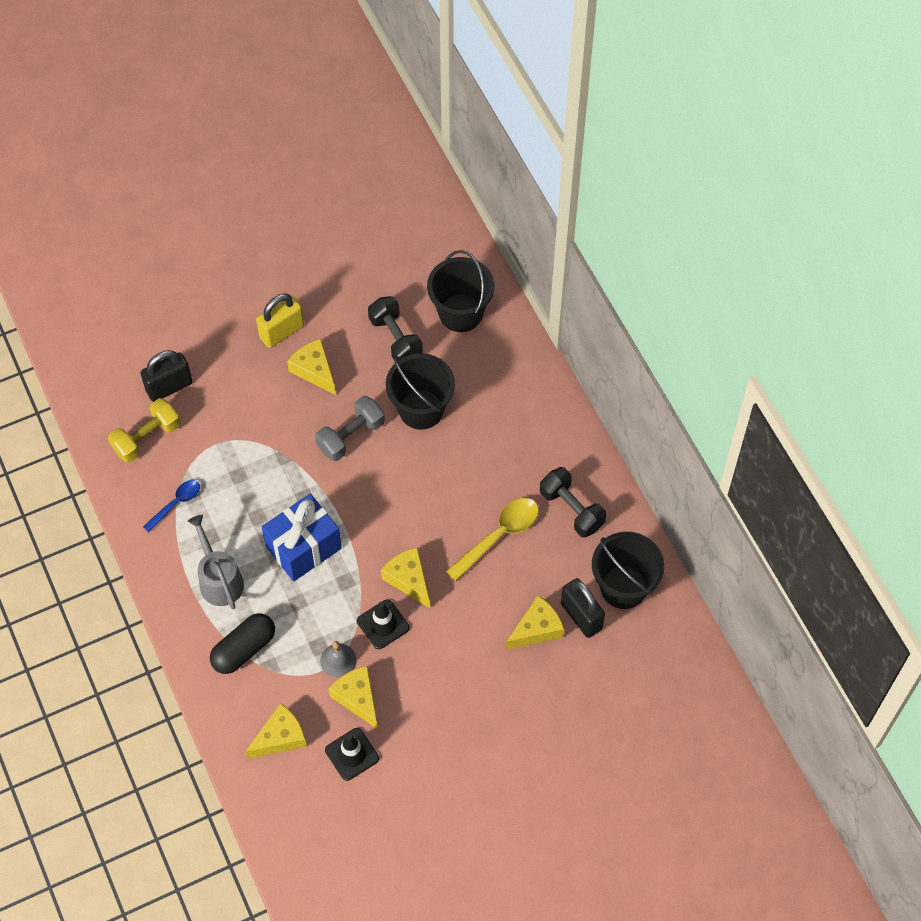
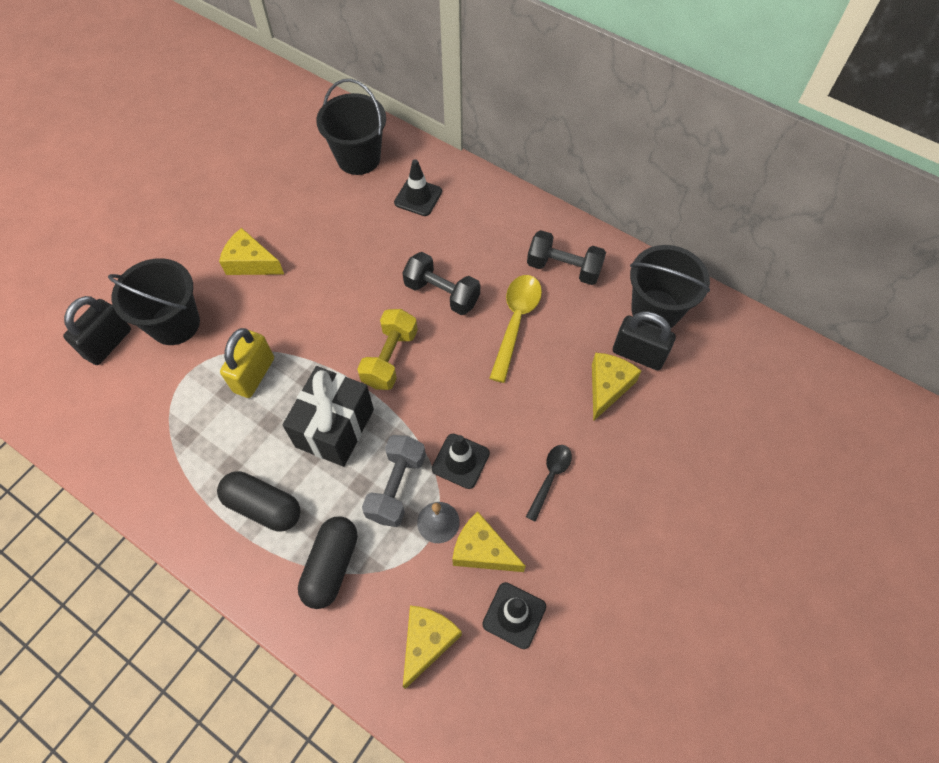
camera: 30 degrees left, 0 degrees up
yellow dumbbell [108,398,181,463] -> yellow dumbbell moved to [357,309,418,390]
blue spoon [143,480,200,532] -> none
grey watering can [188,515,244,609] -> black capsule [217,471,301,532]
yellow padlock [256,293,304,348] -> yellow padlock moved to [220,328,274,398]
blue gift [262,494,342,581] -> black gift [283,366,374,467]
grey dumbbell [315,396,385,461] -> grey dumbbell moved to [362,435,426,527]
black dumbbell [368,296,423,360] -> black dumbbell moved to [402,252,480,315]
yellow cheese [381,547,430,608] -> none
black bucket [386,353,455,430] -> black bucket moved to [108,258,200,345]
none -> black traffic cone [394,159,442,216]
none -> black spoon [526,445,572,522]

